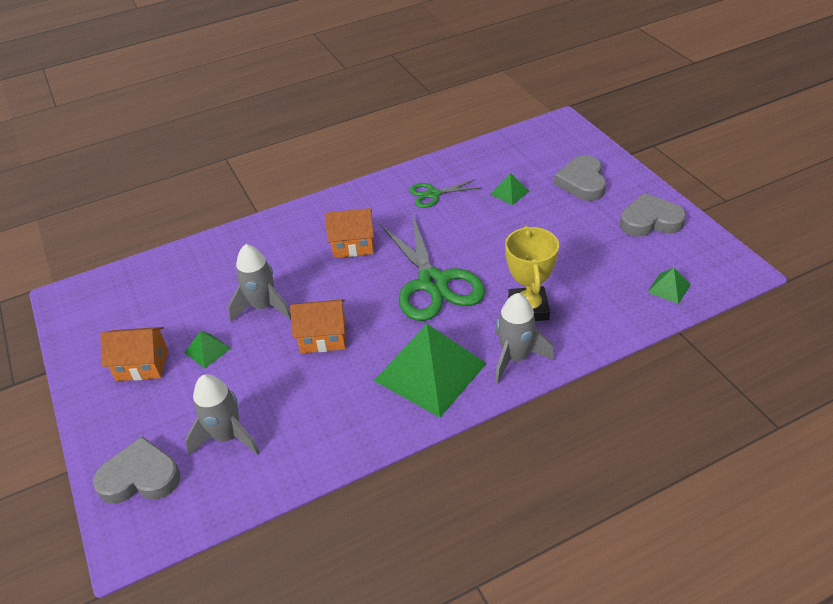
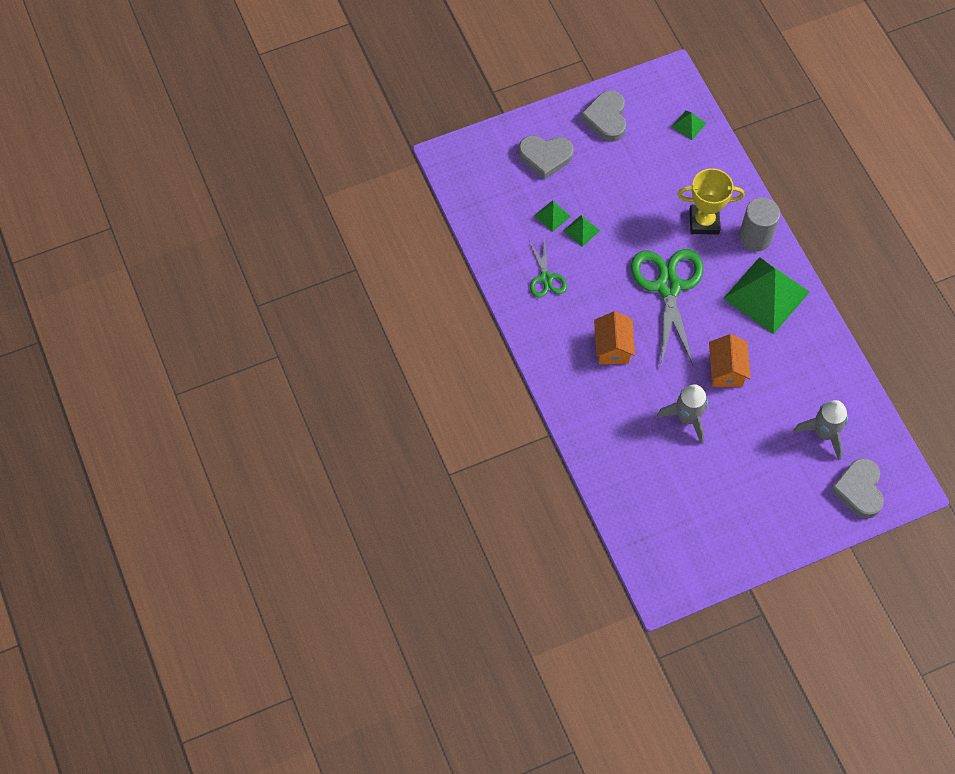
camera: 90 degrees left, 20 degrees up
orange house [100,327,168,381] -> none
green pyramid [185,331,231,368] -> green pyramid moved to [564,215,600,247]
green scissors [380,216,485,321] -> green scissors turned 75 degrees counterclockwise [631,249,704,367]
grey rocket [495,293,554,384] -> grey cylinder [739,198,780,252]

